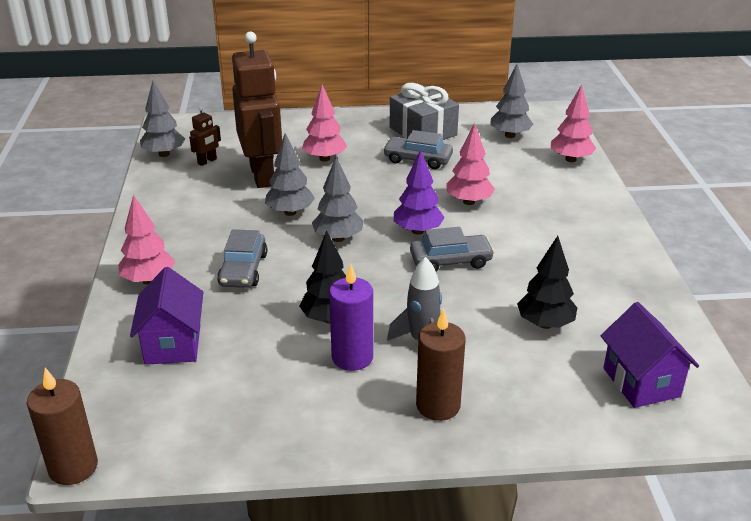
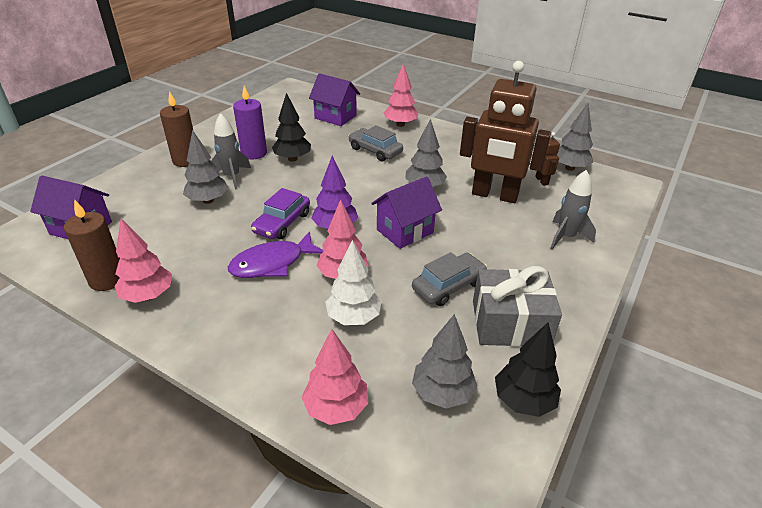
camera: 125 degrees right, 5 degrees up
brown candle [27,368,98,485] -> brown candle moved to [64,199,120,291]
pink tree [302,85,347,162] -> pink tree moved to [114,219,172,303]
grey tree [312,157,364,242] -> grey tree moved to [183,130,228,204]
grey car [410,227,495,271] -> purple car [251,188,310,239]
black tree [517,236,577,329] -> black tree moved to [495,323,561,417]
none -> purple fish [228,231,323,278]
none -> white tree [325,240,382,325]
none -> purple house [371,177,442,249]
none -> grey rocket [551,170,596,249]

